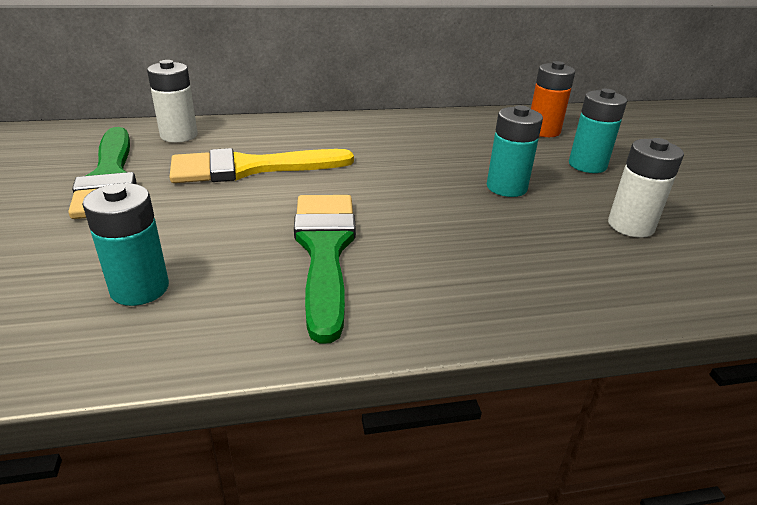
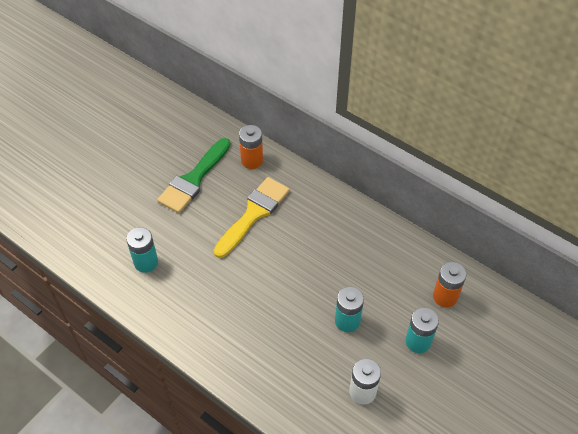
camera: 50 degrees right, 20 degrees up
white battery [147,60,198,142] -> orange battery [239,125,263,169]
yellow brush [169,148,354,183] -> yellow brush turned 90 degrees clockwise [214,177,290,258]
green brush [294,195,356,344] -> none

